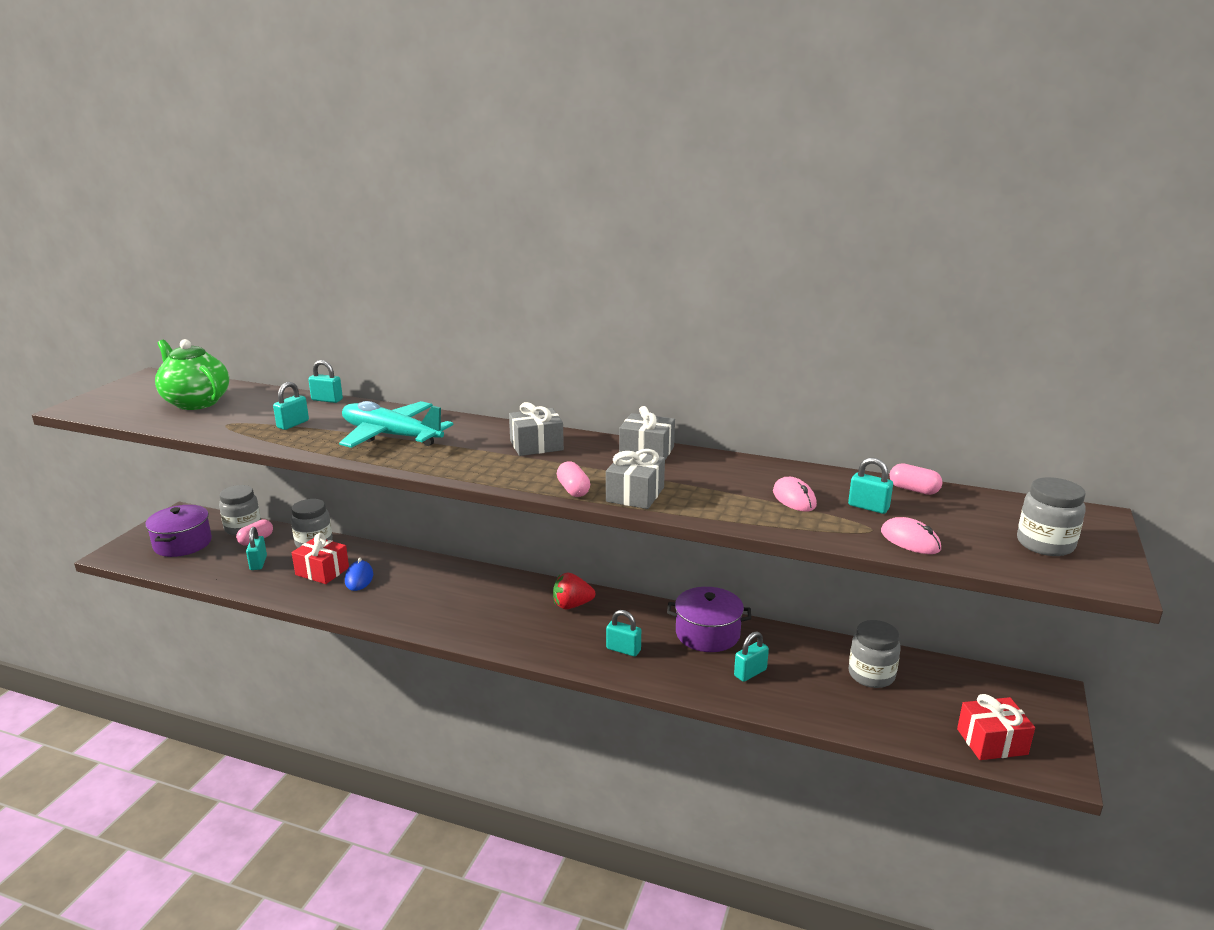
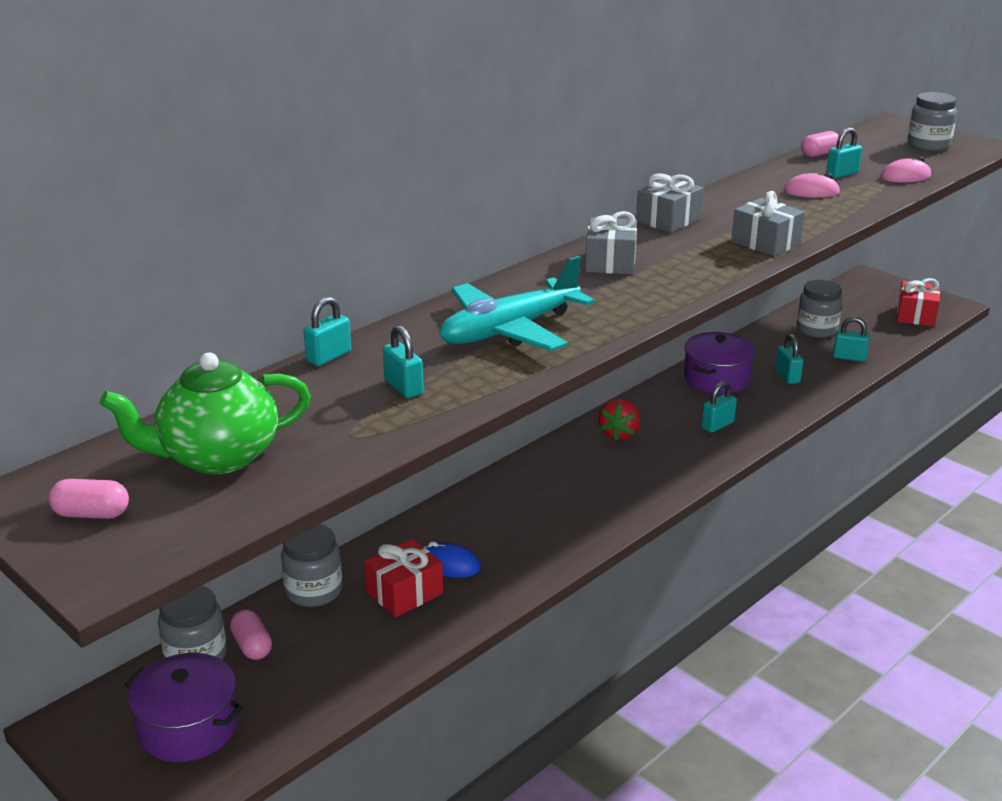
camera: 65 degrees left, 5 degrees up
turquoise padlock [246,527,267,570] -> turquoise padlock moved to [833,317,870,362]
pink capsule [557,461,590,497] -> pink capsule moved to [49,479,129,519]

